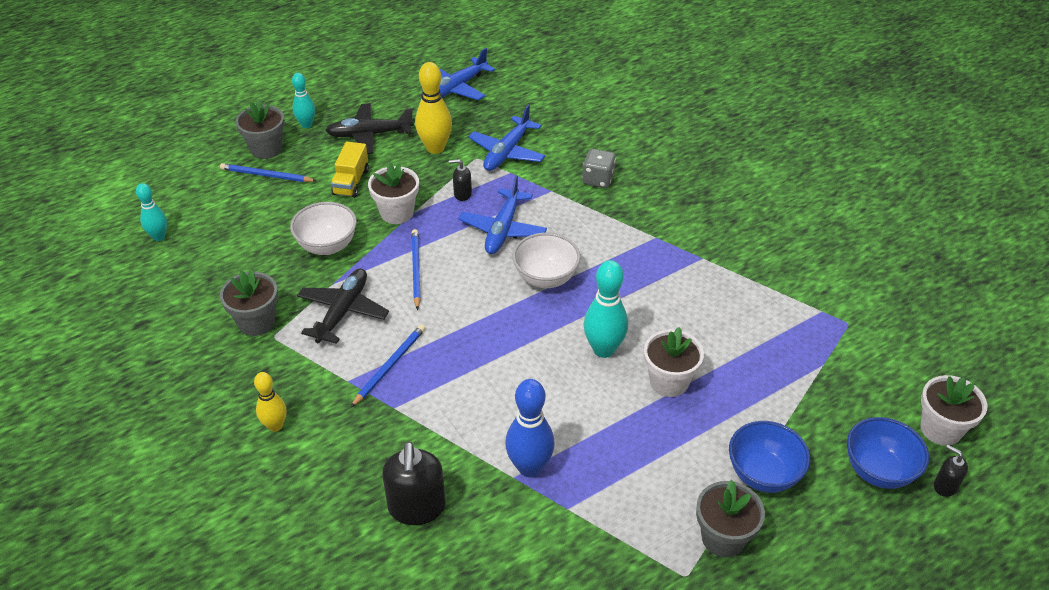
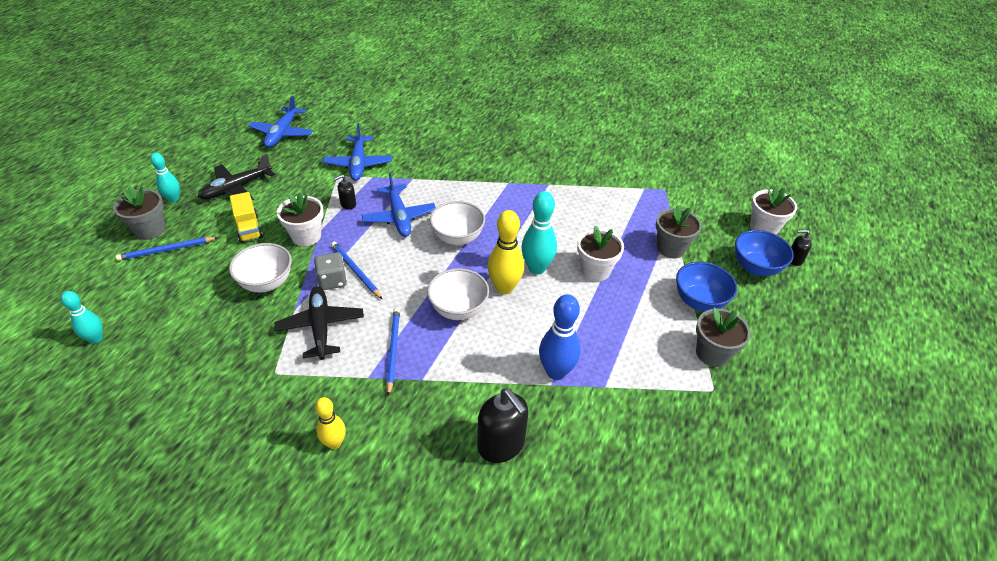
camera: 35 degrees left, 0 degrees up
grey flower pot [220,270,278,336] -> grey flower pot moved to [656,205,702,258]
yellow bowling pin [415,62,452,154] -> yellow bowling pin moved to [488,210,524,294]
grey dice [582,149,616,188] -> grey dice moved to [314,252,347,290]
none -> white bowl [427,268,489,320]

